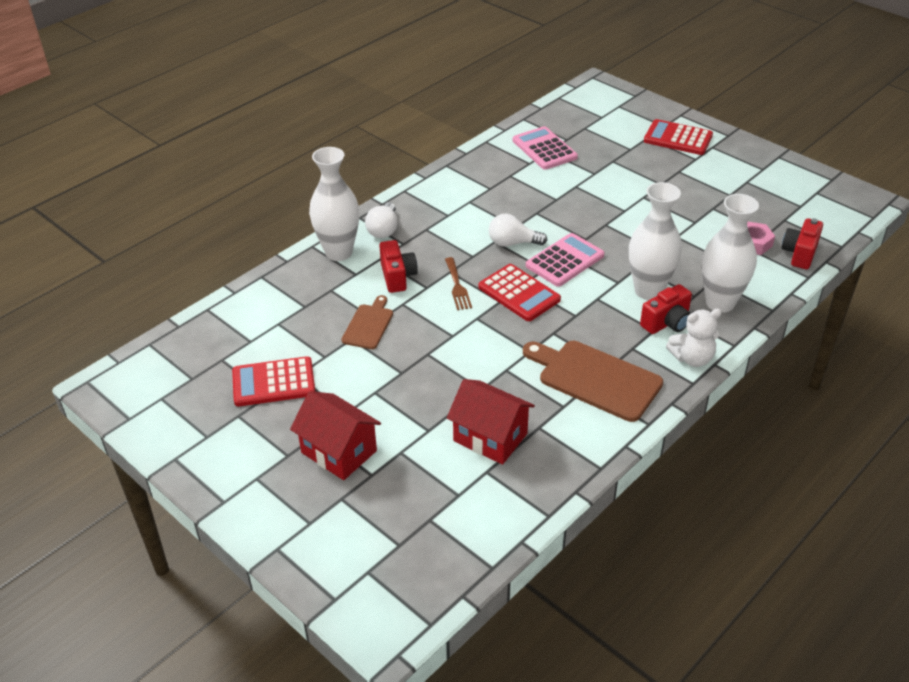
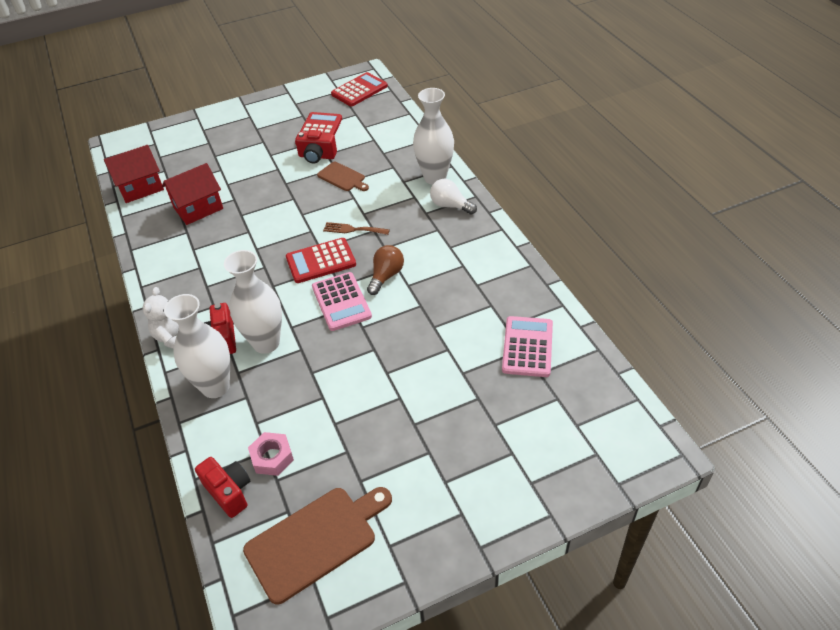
camera: 115 degrees right, 5 degrees up
red house [290,391,381,480] -> red house moved to [104,145,164,203]
red camera [379,240,418,293] -> red camera moved to [295,130,337,163]
white light bulb [489,214,547,247] -> brown light bulb [367,245,404,295]
pink calculator [513,126,578,170] -> pink calculator turned 75 degrees counterclockwise [502,316,553,377]
brown cutting board [523,341,663,422] -> brown cutting board moved to [243,487,392,604]
red calculator [644,119,713,155] -> red calculator moved to [331,72,388,107]

